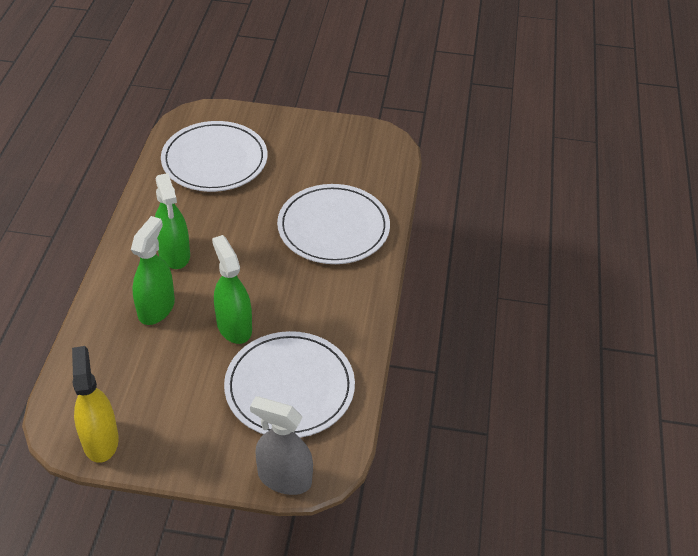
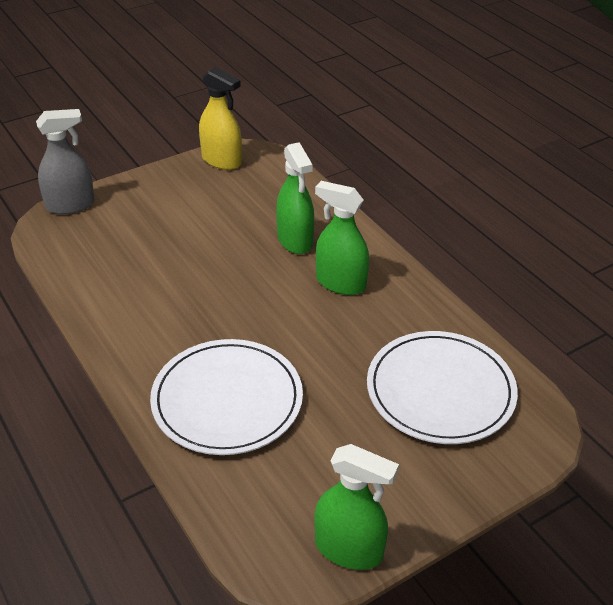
camera: 140 degrees right, 5 degrees down
green spray bottle [212,235,252,344] -> green spray bottle moved to [314,444,399,570]
white plate [224,331,355,438] -> none

